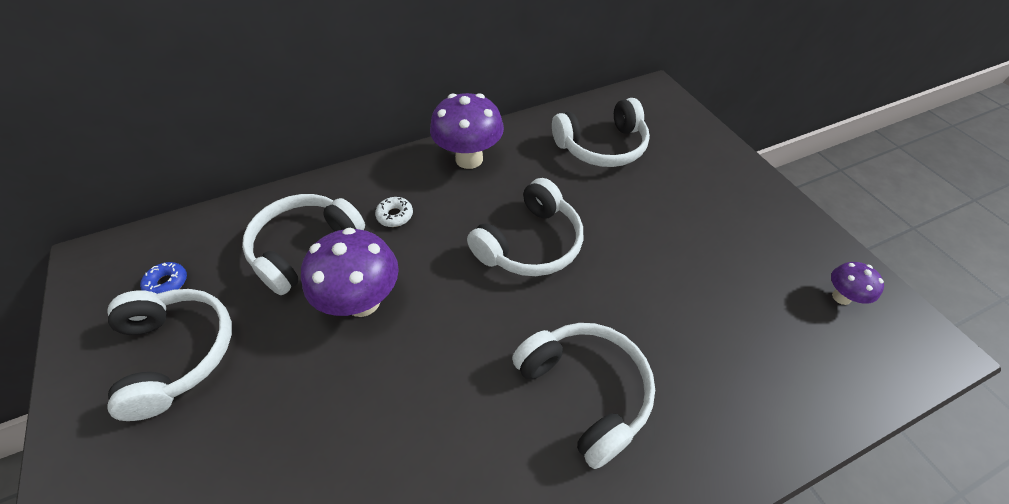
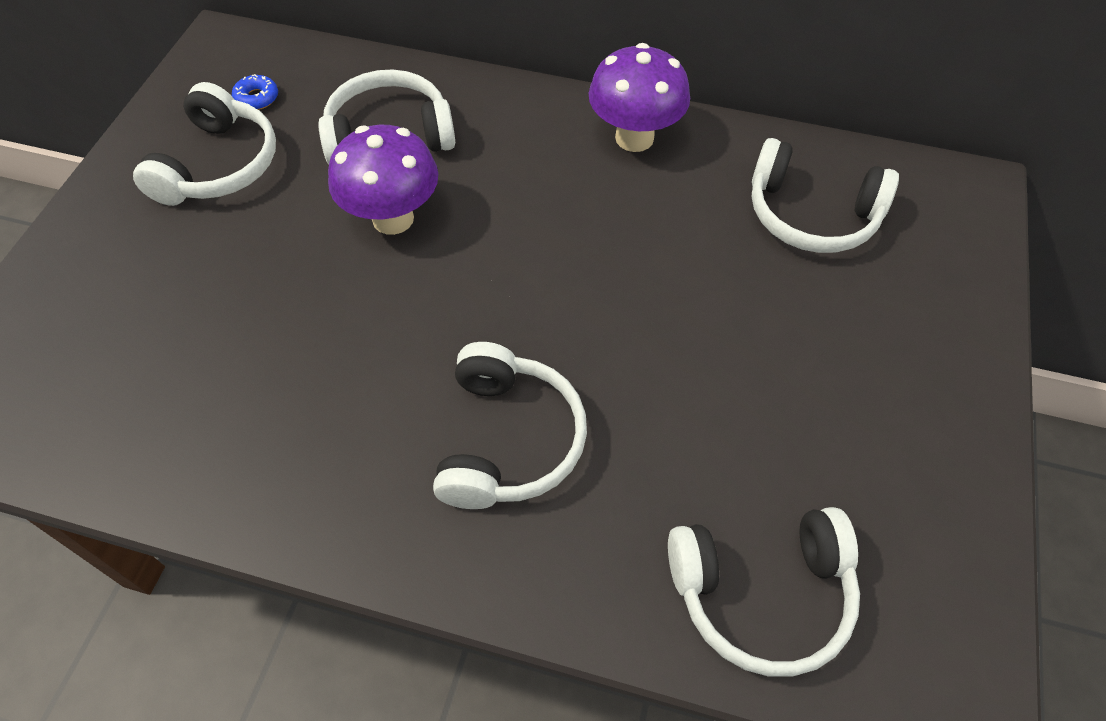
camera: 40 degrees right, 5 degrees up
white donut [375,197,413,227] -> none
white headphones [467,178,583,276] -> white headphones moved to [668,507,860,677]
purple mushroom [831,262,884,305] -> none

